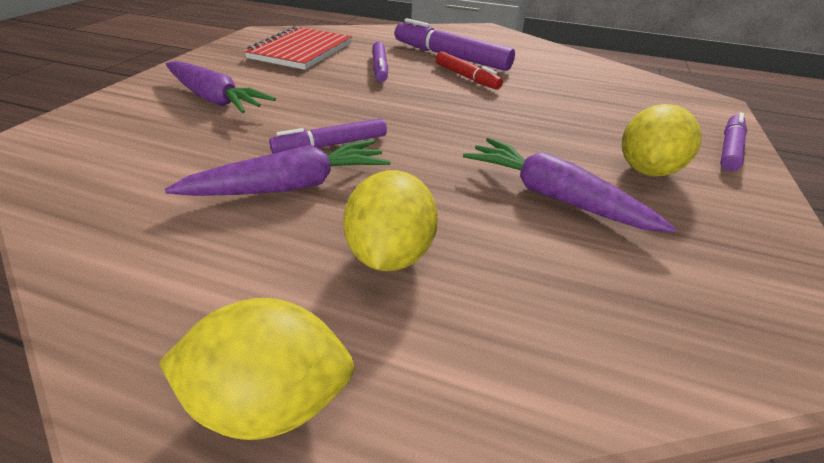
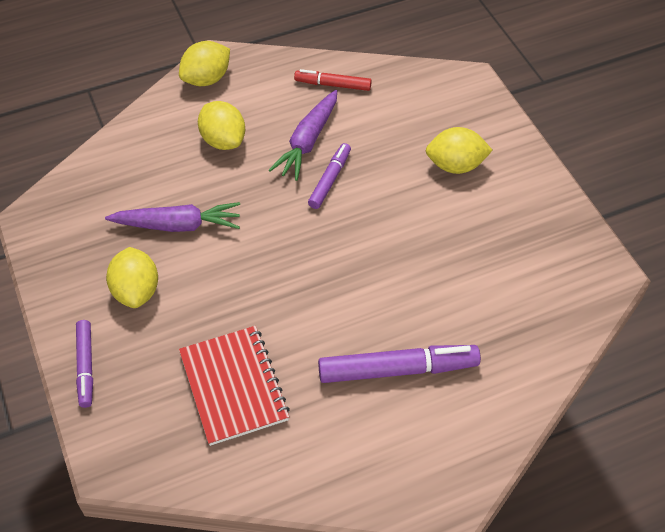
camera: 140 degrees right, 15 degrees up
purple carrot [166,61,276,113] -> yellow lemon [426,127,493,174]
red notebook [244,26,352,70] -> red notebook moved to [179,326,290,446]
purple marker [372,41,388,82] -> none
red marker [436,51,503,89] -> red marker moved to [294,69,372,91]

